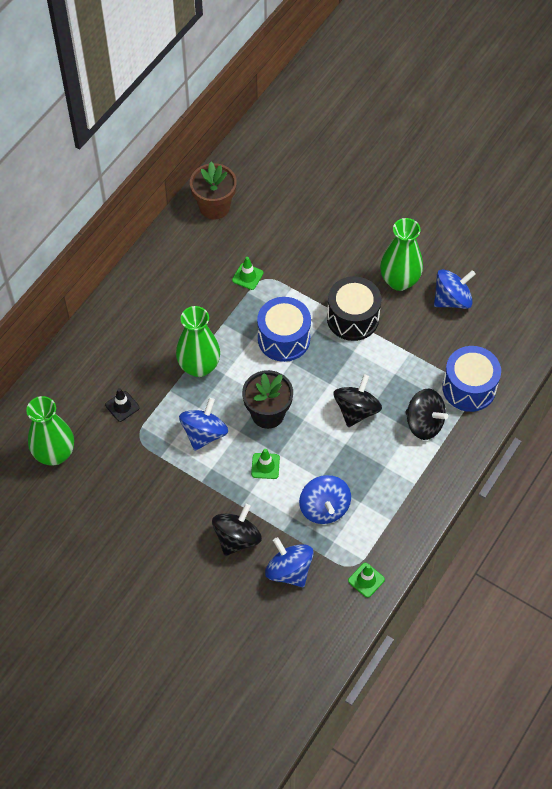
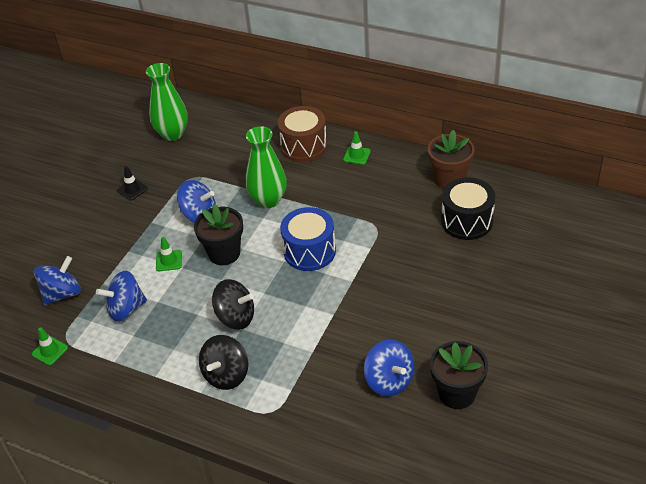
camera: 85 degrees right, 15 degrees down
black traffic cone [105,388,139,422] -> black traffic cone moved to [117,166,148,200]
black spinning top [212,504,262,556] -> none
green traffic cone [232,257,263,290] -> green traffic cone moved to [343,131,370,165]
black drum [327,276,381,341] -> black drum moved to [441,177,495,240]
green vase [380,218,423,291] -> none
blue drum [442,346,501,412] -> none
none -> brown drum [278,106,327,162]
none -> black flower pot [430,341,488,409]

